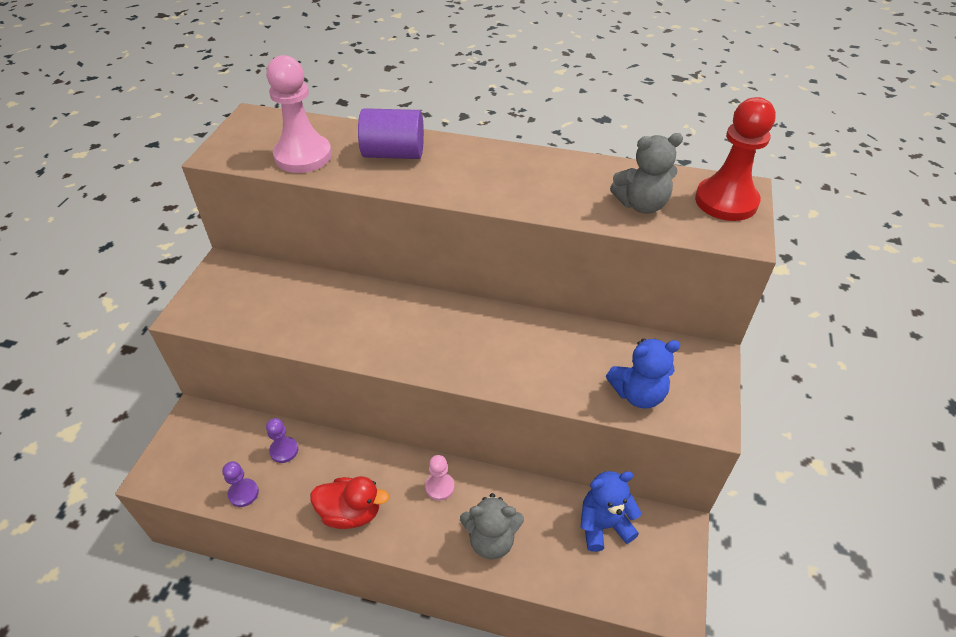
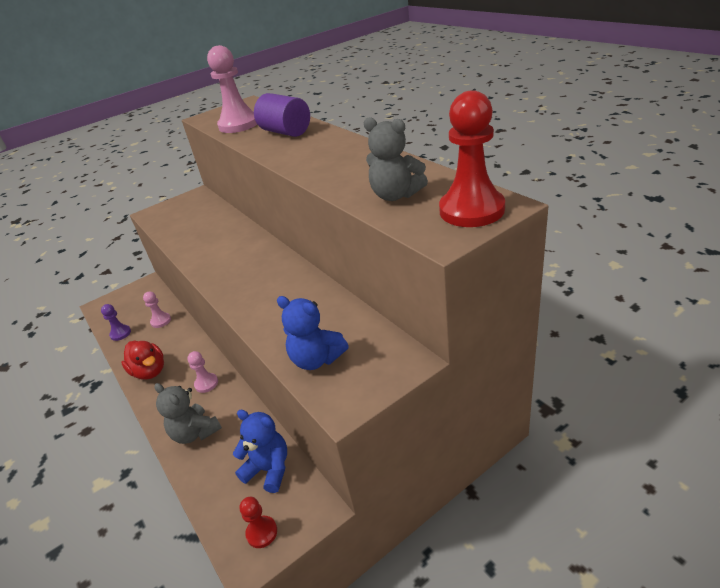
camera: 45 degrees right, 10 degrees down
purple pawn [266,418,298,463] -> pink pawn [143,291,171,328]
none -> red pawn [240,497,277,548]

